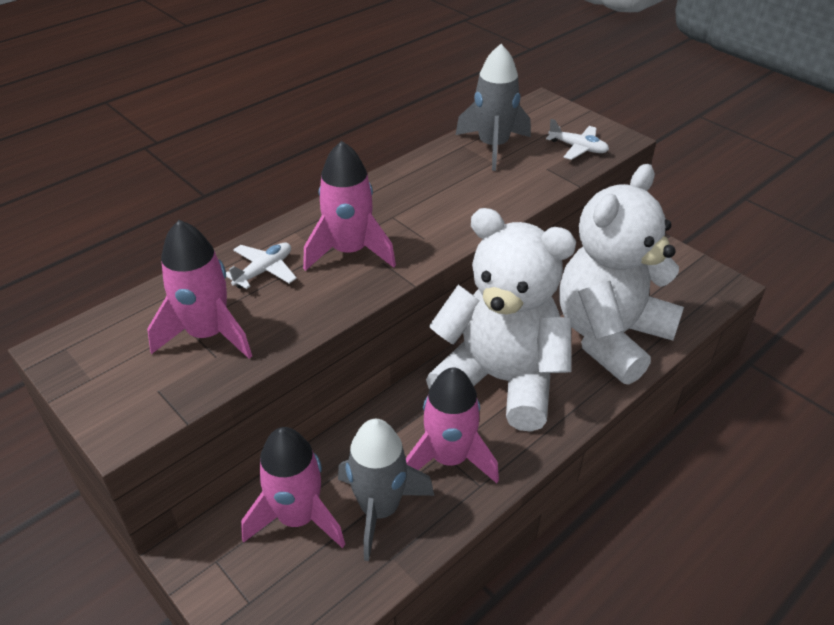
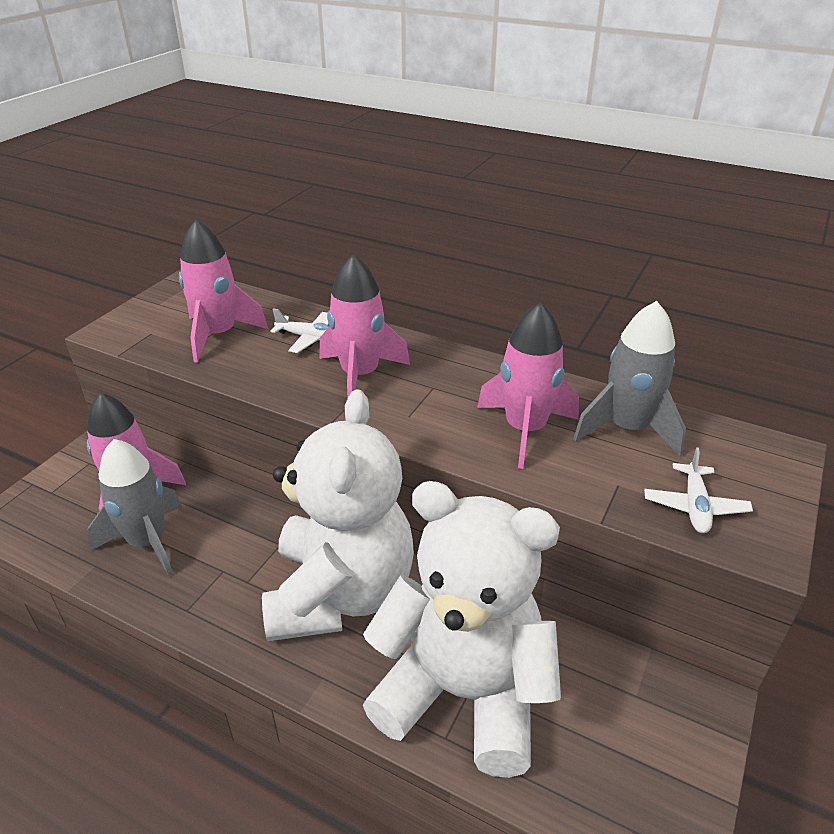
camera: 70 degrees right, 5 degrees down
pink rocket [406,367,499,483] -> pink rocket moved to [477,302,579,469]

